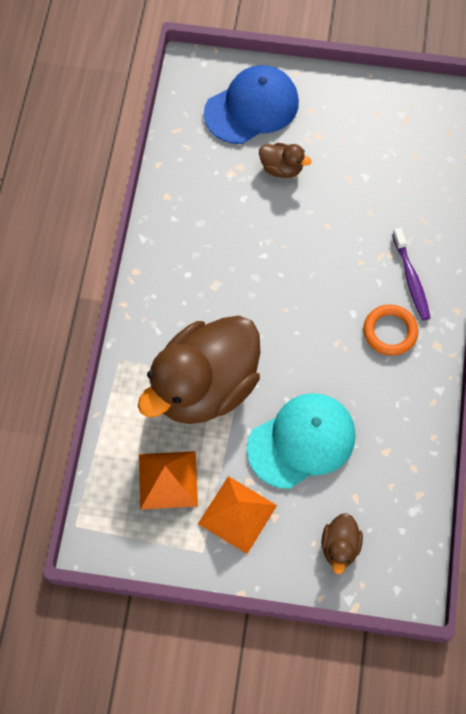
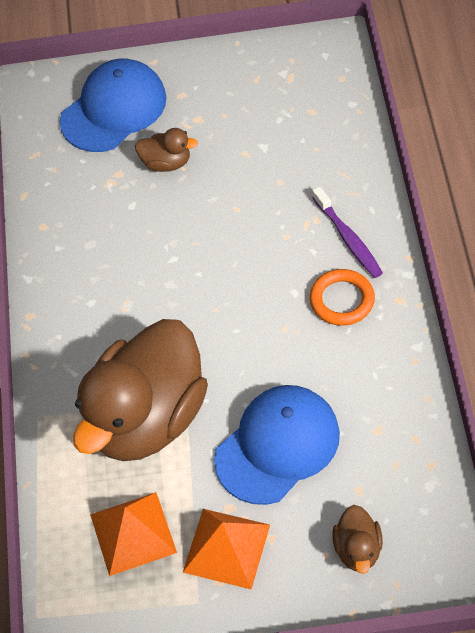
camera: 10 degrees left, 10 degrees down
turquoise cap [247,393,356,489] -> blue cap [214,385,340,505]

